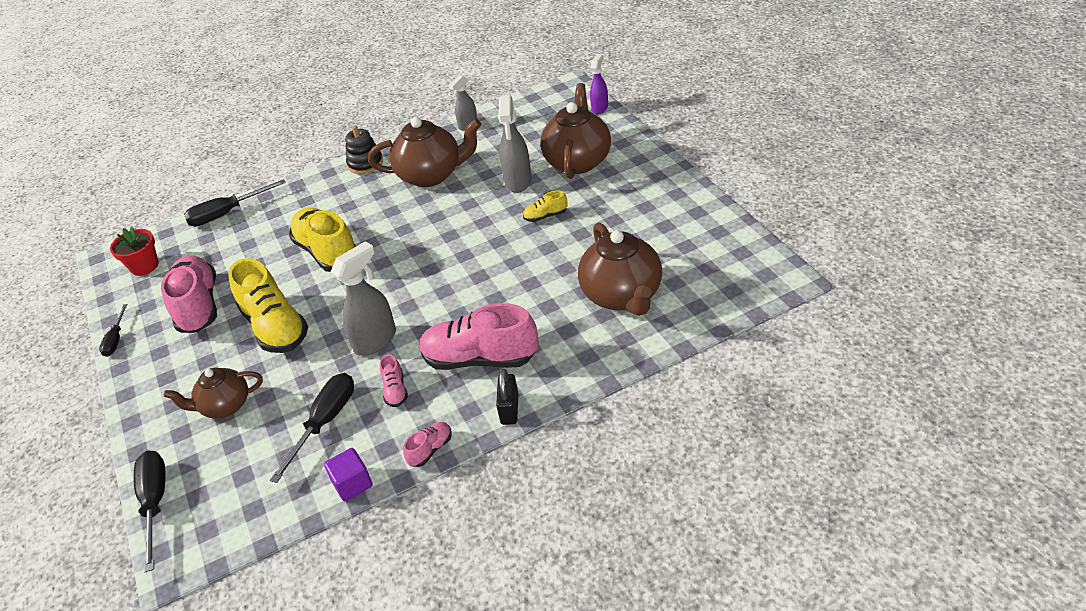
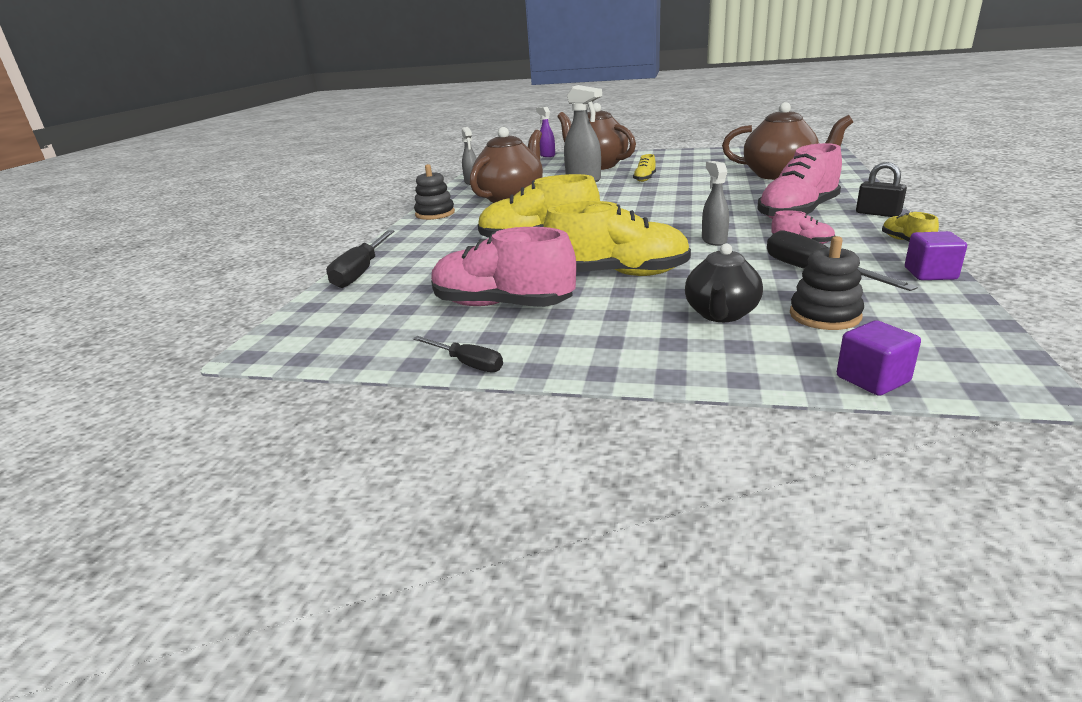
camera: 55 degrees left, 15 degrees down
red flower pot [110,226,159,276] -> none
black screwdriver [134,451,165,572] -> purple cube [837,320,921,396]
brown teapot [164,368,263,418] -> black teapot [685,243,763,322]
grey spray bottle [330,241,396,356] -> grey spray bottle [702,161,729,246], size x0.62
pink shoe [403,422,452,467] -> yellow shoe [882,212,939,241]
none -> black stacking toy [790,236,864,330]

